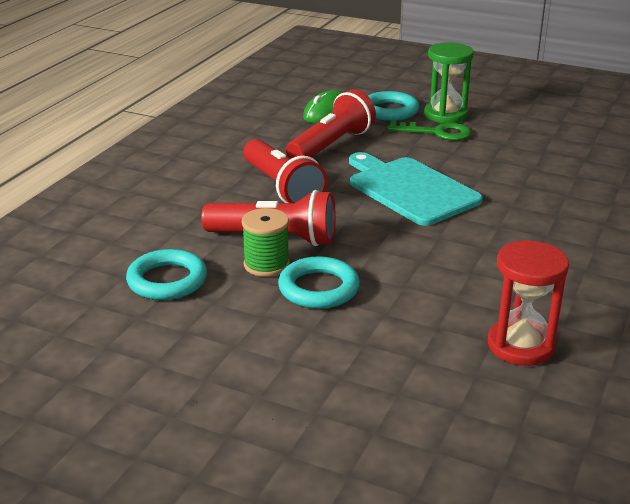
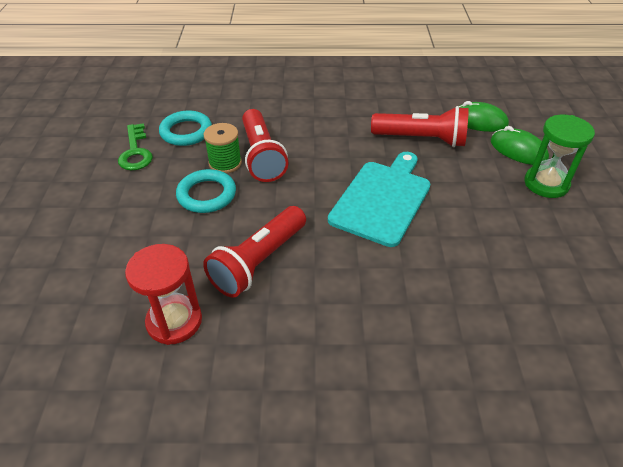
camera: 65 degrees right, 15 degrees up
red flashlight [243,139,327,203] -> red flashlight moved to [203,206,306,298]
turquoise ring [368,91,419,121] -> green mouse [490,126,549,165]
green key [387,121,472,141] -> green key moved to [118,123,153,170]

